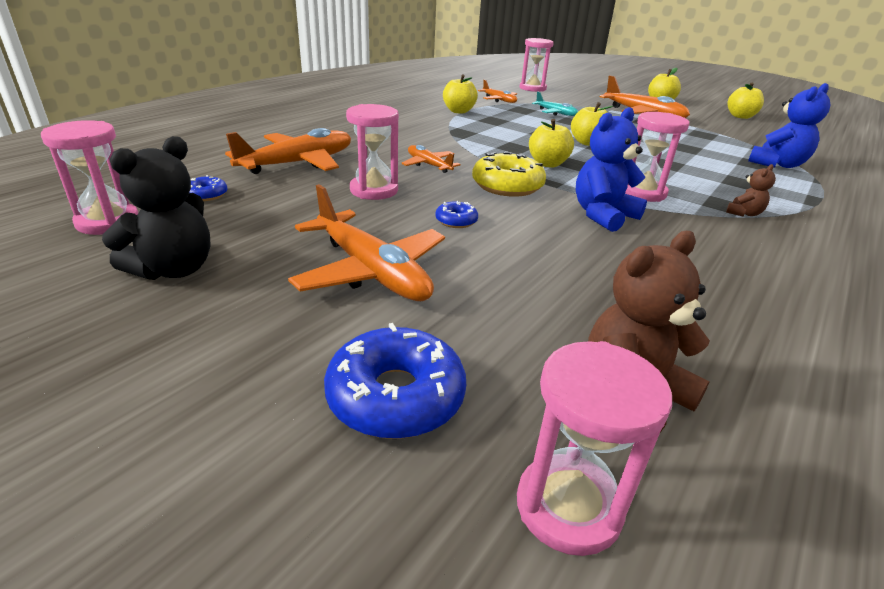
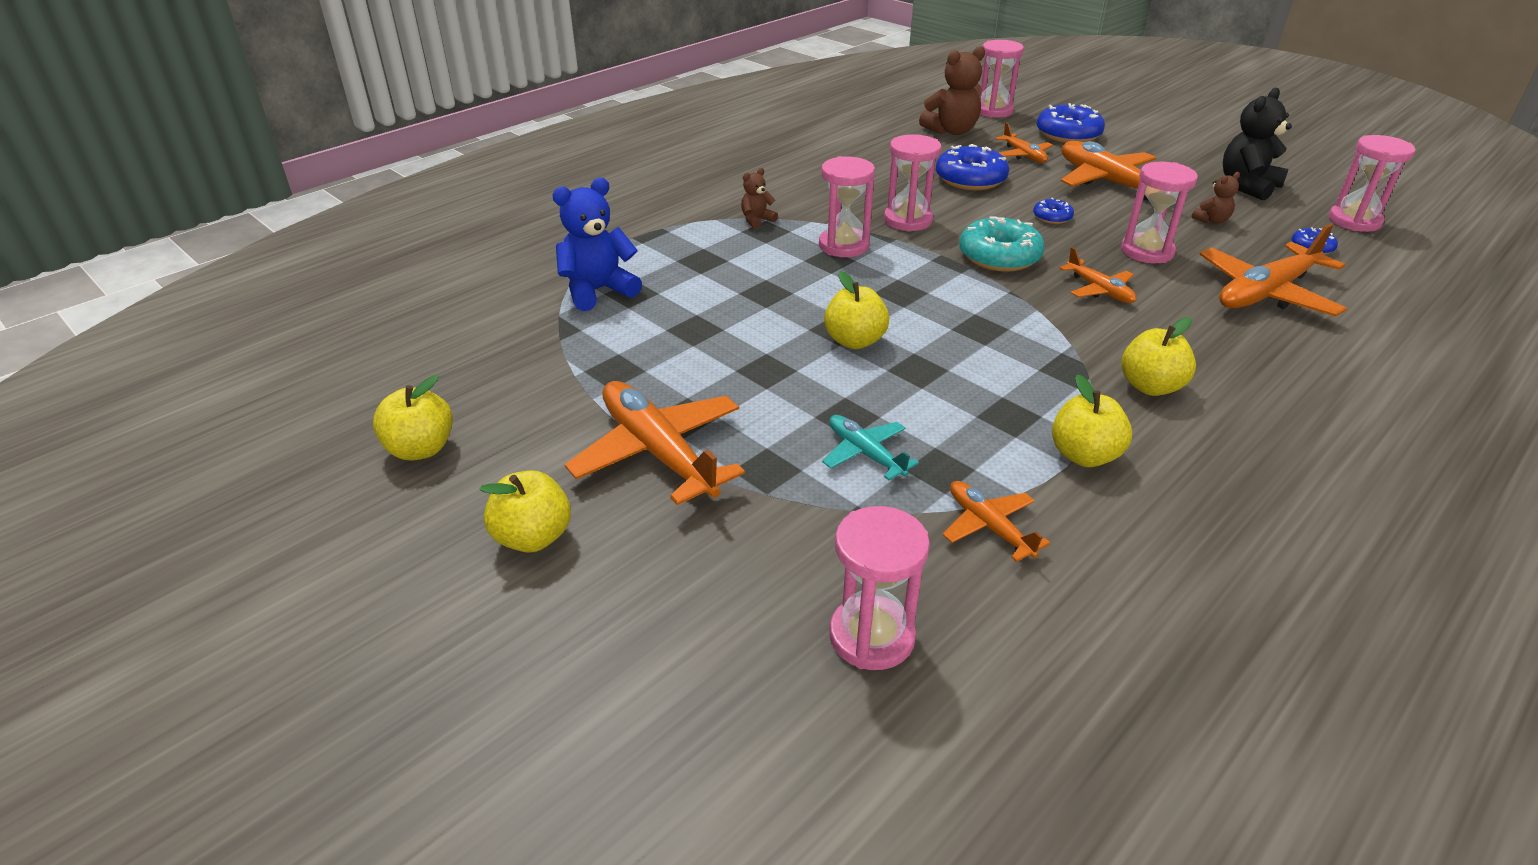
camera: 170 degrees left, 5 degrees up
yellow donut [472,151,546,197] -> turquoise donut [959,217,1045,272]
yellow apple [529,119,574,168] -> yellow apple moved to [1121,317,1196,396]
blue teddy bear [576,107,647,232] -> pink hourglass [884,134,941,232]
none -> blue donut [936,144,1009,190]
none -> orange plane [995,122,1053,163]
none -> brown teddy bear [1192,172,1240,224]

